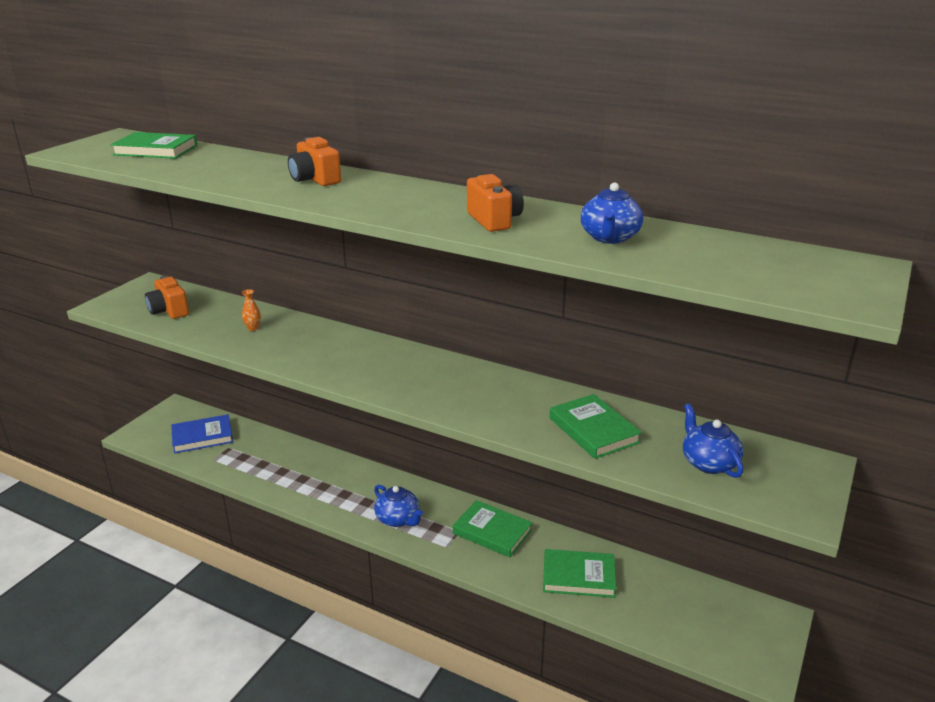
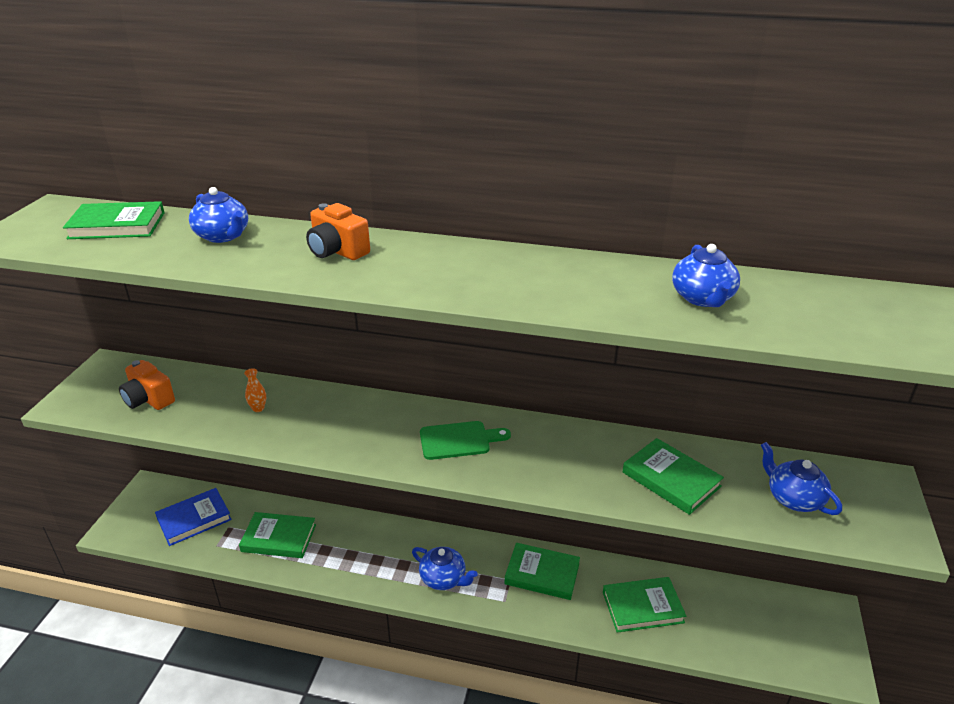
camera: 15 degrees left, 5 degrees up
orange camera [467,174,524,232] -> none
none -> blue teapot [189,187,248,243]
none -> green book [239,512,316,558]
none -> green cutting board [420,421,511,460]

